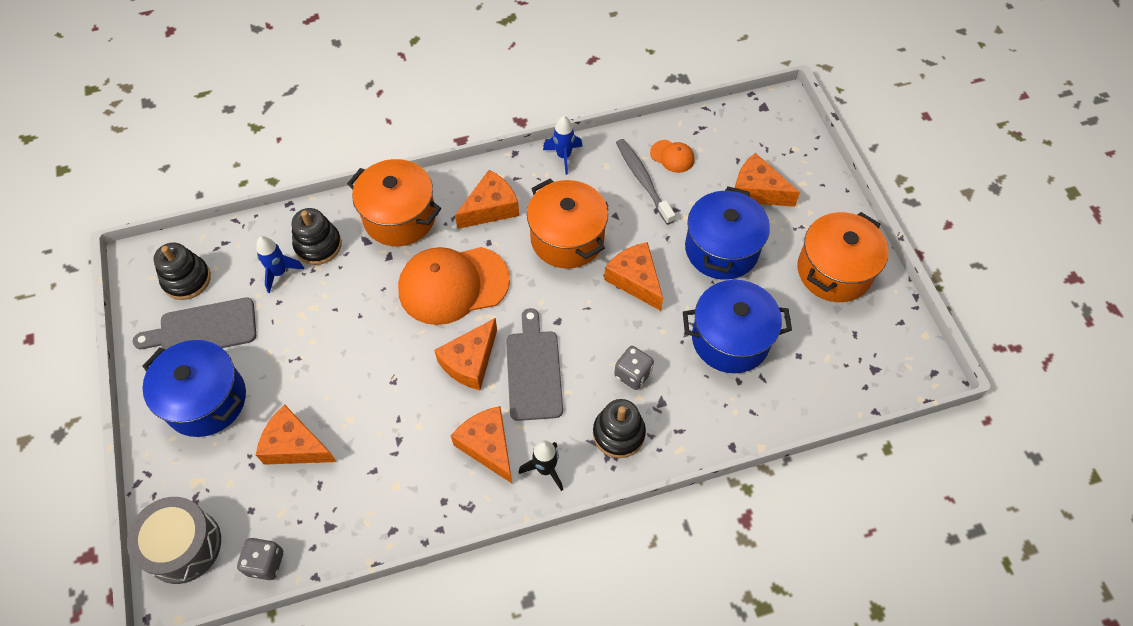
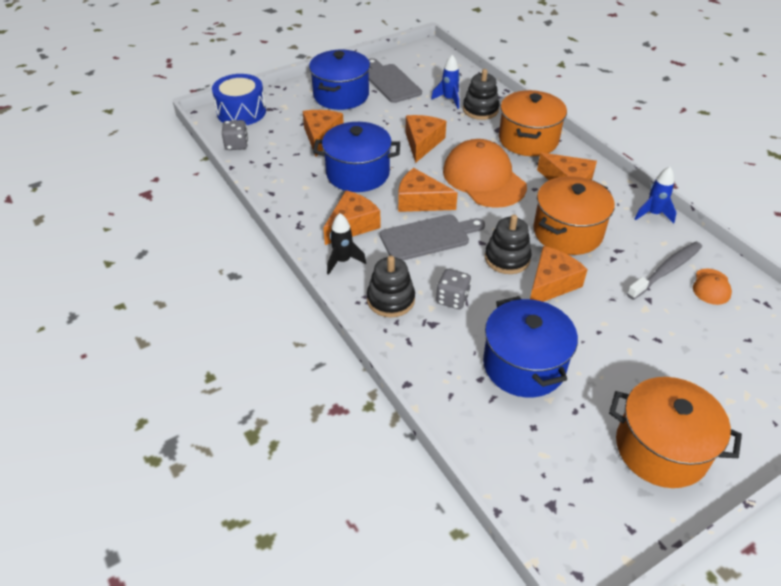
camera: 75 degrees right, 15 degrees down
grey drum [127,497,221,584] -> blue drum [212,74,266,125]
black stacking toy [153,243,211,300] -> black stacking toy moved to [485,215,532,274]
blue pot [685,186,770,280] -> blue pot moved to [313,122,400,192]
orange cheese [735,153,800,207] -> orange cheese moved to [406,115,446,163]

